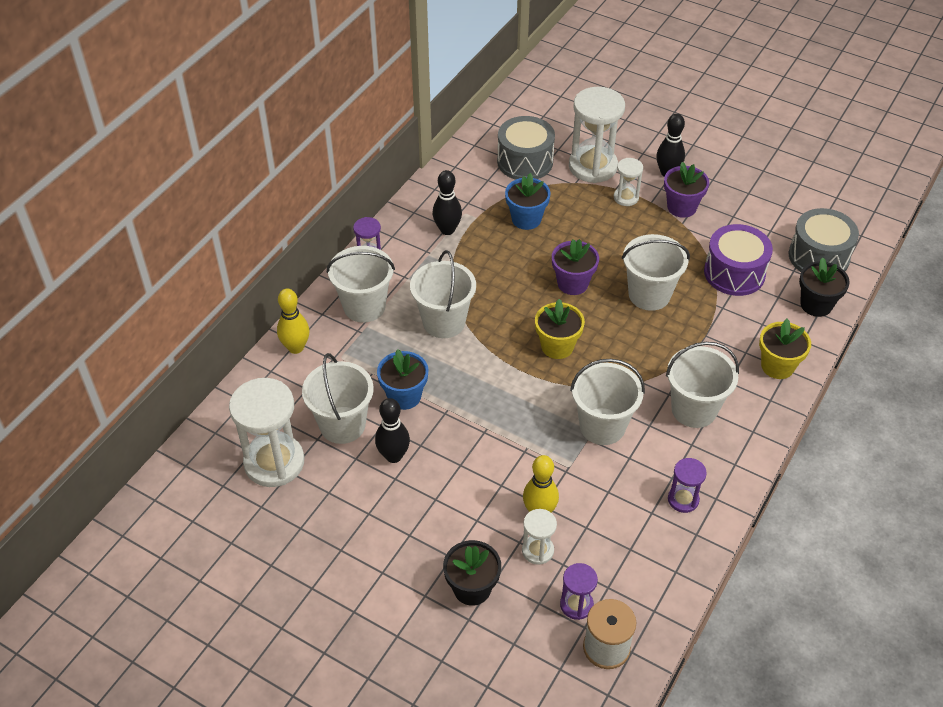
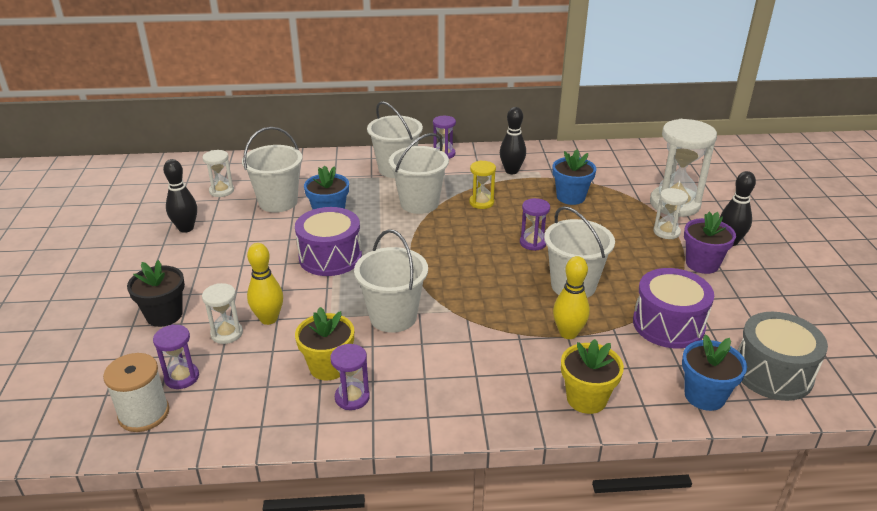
camera: 55 degrees right, 15 degrees down
white hourglass [229,378,304,487] -> white hourglass [202,150,234,197], size x0.51
yellow bowling pin [277,288,309,354] -> yellow bowling pin moved to [553,256,590,339]
black bowling pin [375,398,410,463] -> black bowling pin moved to [163,159,197,233]
grey drum [497,116,555,180] -> none
yellow flower pot [535,299,585,359] -> yellow flower pot moved to [295,307,354,380]
purple flower pot [552,239,599,295] -> purple hourglass [520,198,550,251]
white bucket [666,342,739,428] -> none
black flower pot [799,257,850,317] -> blue flower pot [682,334,747,411]
none -> purple drum [295,207,362,276]
none -> yellow hourglass [469,161,496,209]

